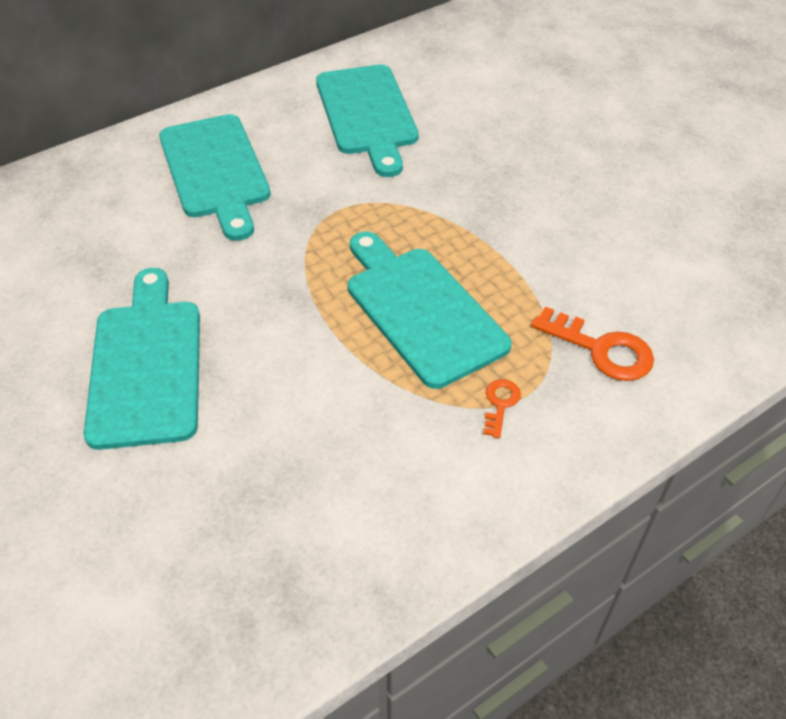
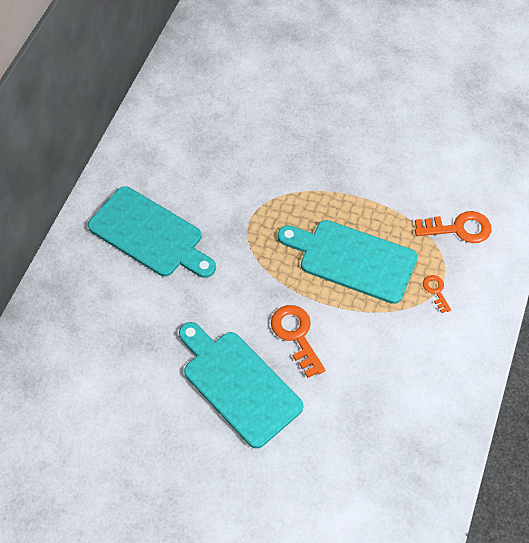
camera: 35 degrees left, 10 degrees up
turquoise cutting board [316,64,419,177] -> none
none -> orange key [271,305,325,378]

